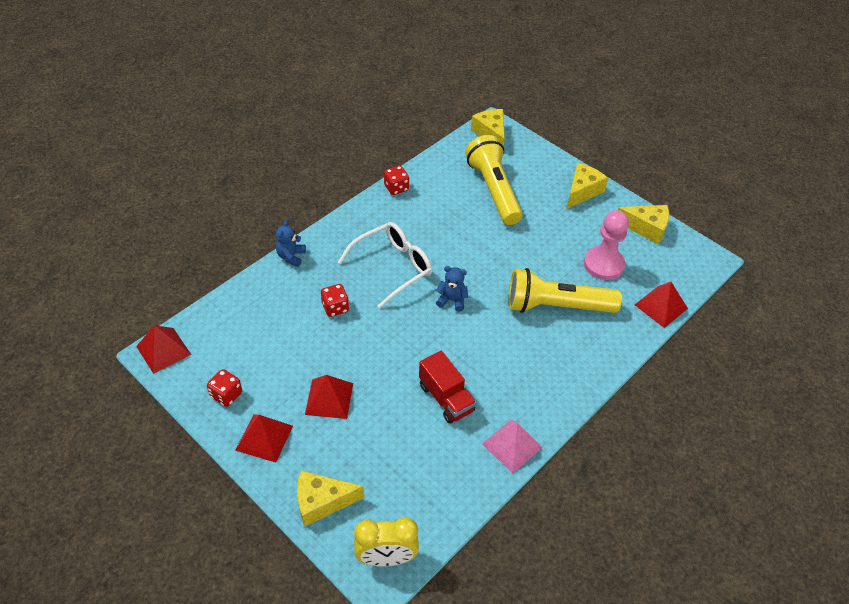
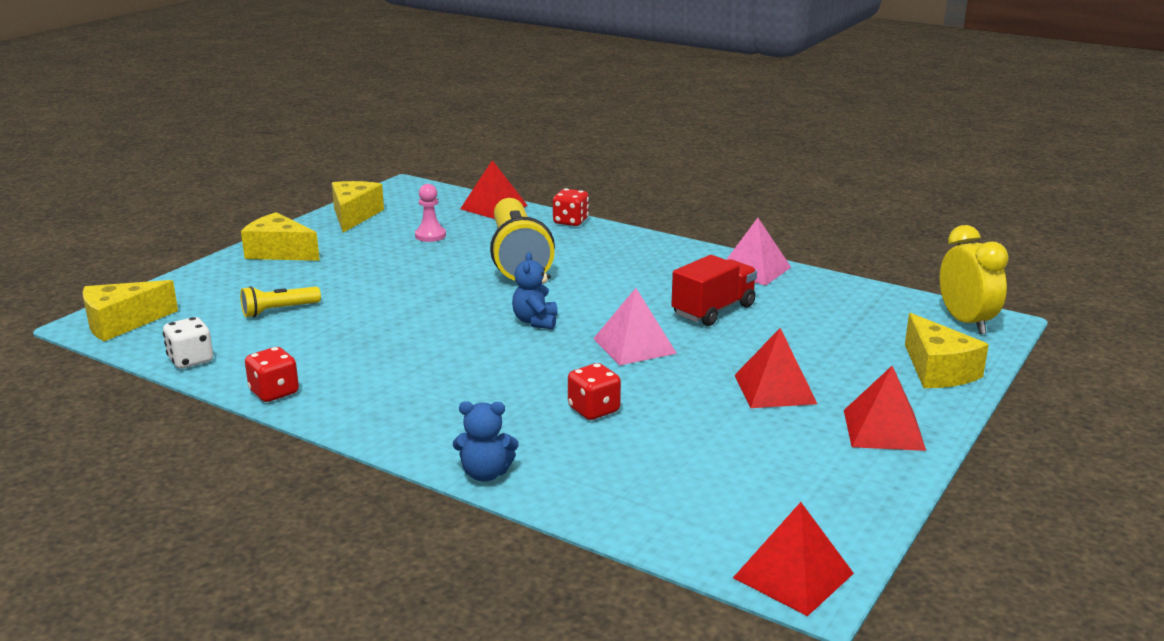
camera: 100 degrees left, 25 degrees down
red dice [207,369,242,407] -> red dice moved to [553,188,589,226]
white glasses [338,222,432,308] -> none
yellow flashlight [465,135,523,225] -> yellow flashlight [240,286,321,318], size x0.46
pink pawn [584,210,629,280] -> pink pawn [415,184,446,242], size x0.54
none -> white dice [163,317,213,369]
none -> pink pyramid [593,288,677,366]

